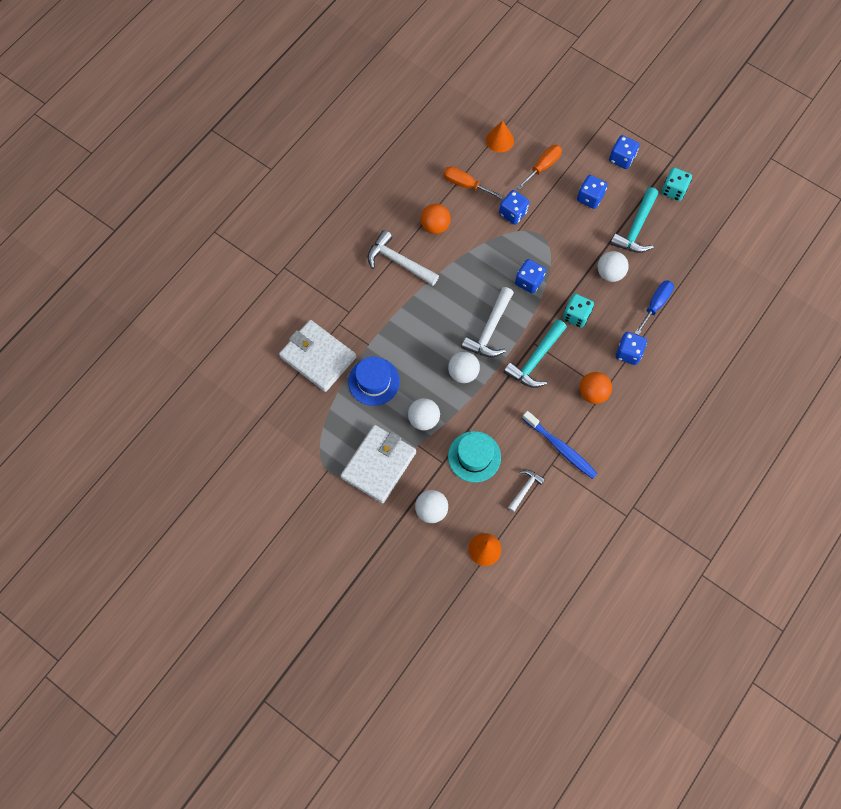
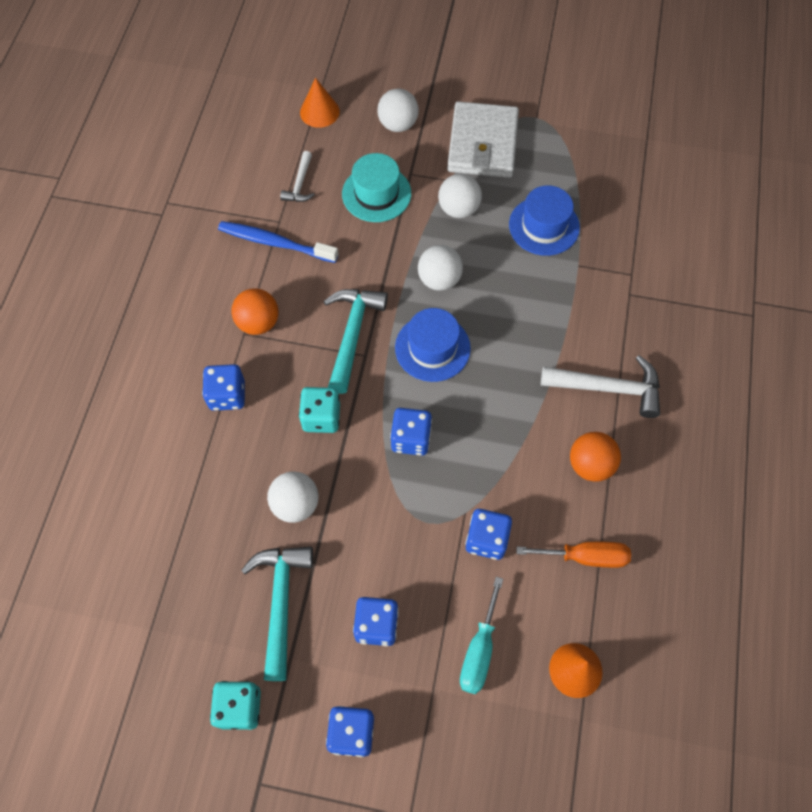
camera: 155 degrees right, 5 degrees down
white wallet [279,320,356,392] -> none
white hammer [461,287,514,357] -> blue hat [395,308,471,382]
orange screwdriver [516,145,562,190] -> turquoise screwdriver [460,577,503,694]
blue screwdriver [635,280,674,335] -> none

